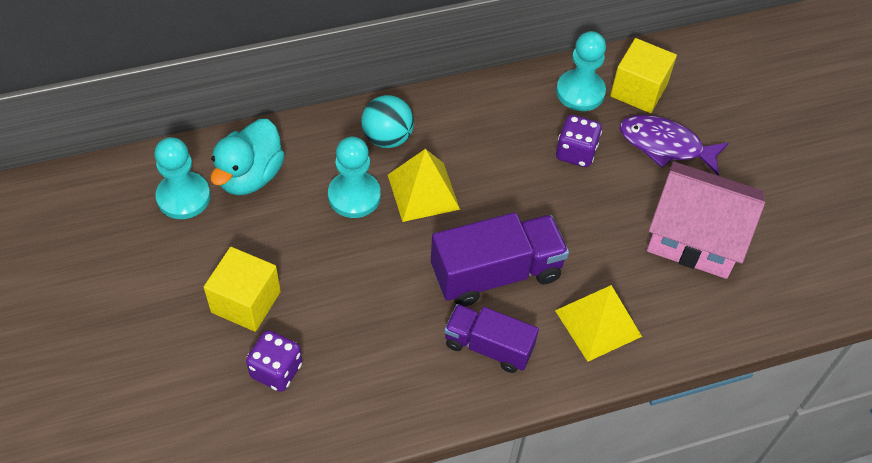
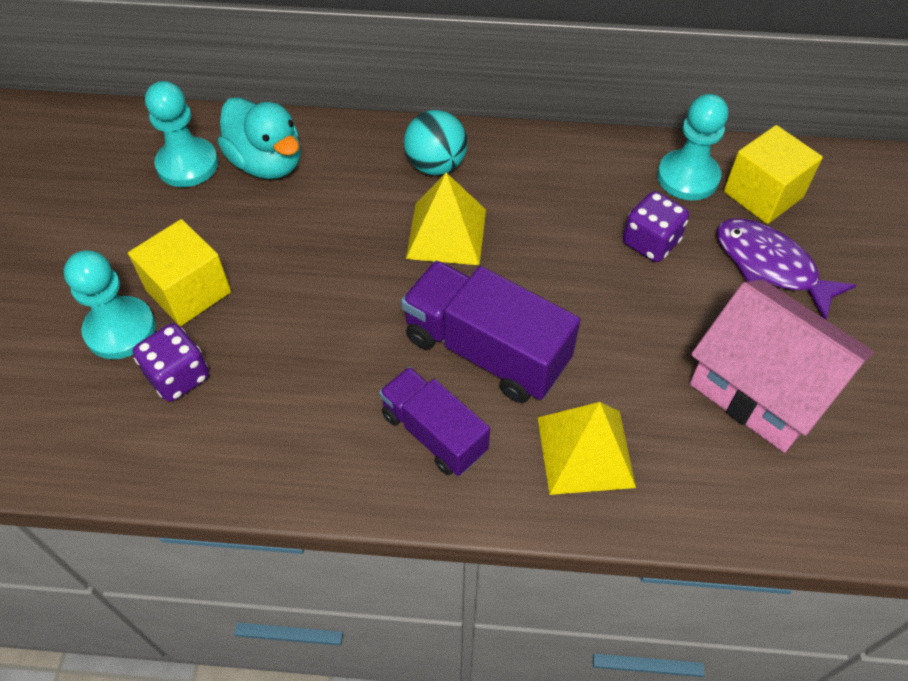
camera: 25 degrees right, 0 degrees up
turquoise duck [210,119,285,195] -> turquoise duck turned 90 degrees counterclockwise [218,97,301,179]
turquoise pawn [328,137,381,218] -> turquoise pawn moved to [64,250,156,359]
purple truck [431,212,569,306] -> purple truck turned 150 degrees counterclockwise [401,261,580,403]

